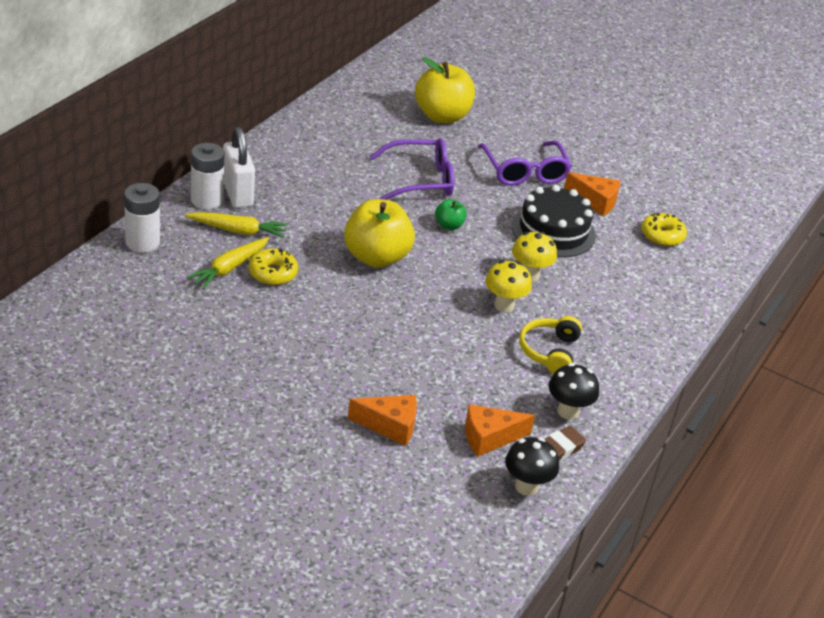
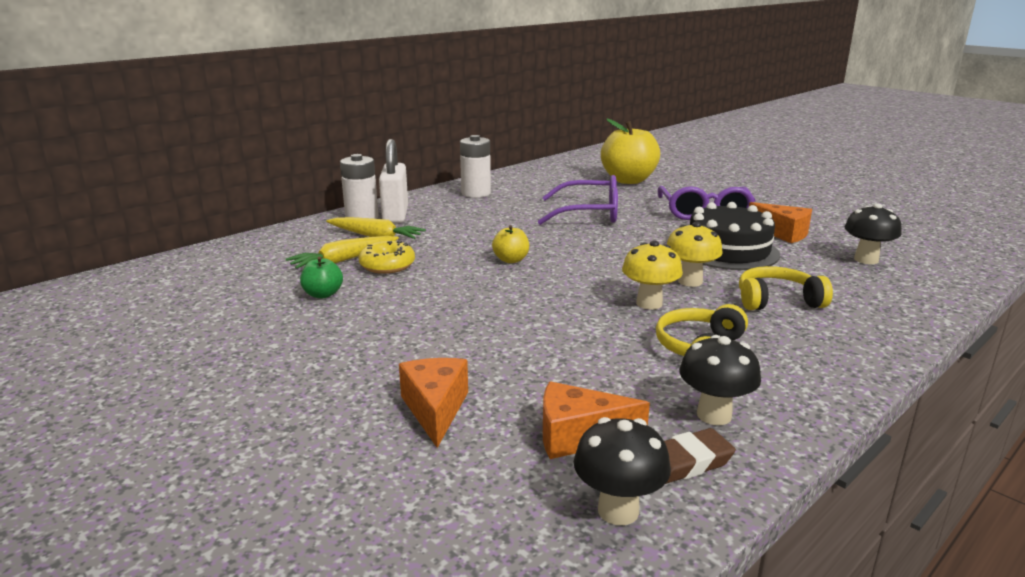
camera: 20 degrees right, 15 degrees down
white battery [124,183,160,253] -> white battery moved to [460,135,491,198]
yellow apple [344,199,415,268] -> yellow apple [492,225,529,263], size x0.47
orange cheese [348,395,417,446] -> orange cheese turned 120 degrees counterclockwise [399,358,468,448]
green apple [435,199,467,230] -> green apple moved to [300,256,343,298]
yellow donut [641,212,687,246] -> black mushroom [845,203,902,264]
none -> yellow headphones [739,266,833,310]

